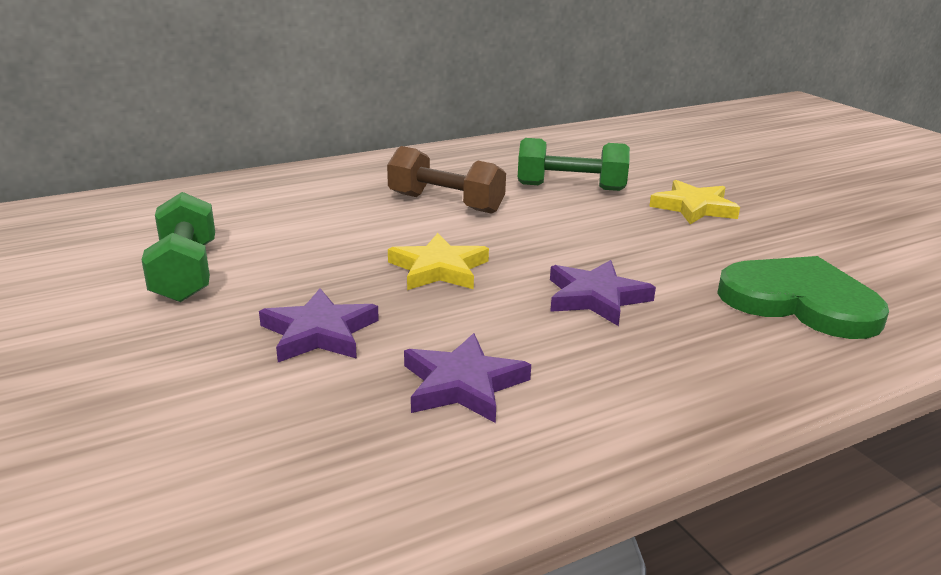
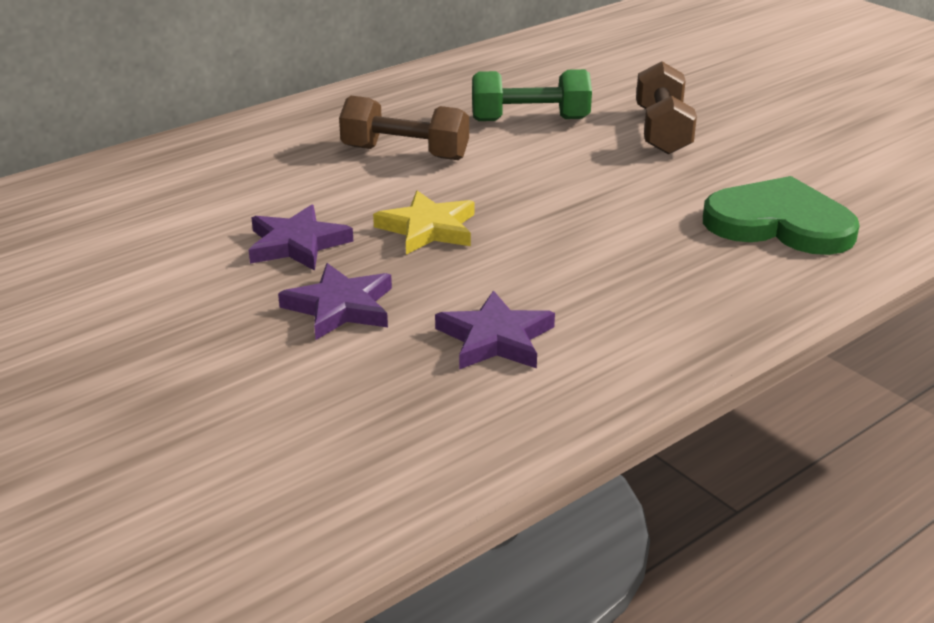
camera: 10 degrees left, 5 degrees up
green dumbbell [141,192,215,302] -> none
purple star [550,260,656,326] -> purple star moved to [249,204,353,271]
yellow star [649,180,740,224] -> brown dumbbell [636,61,697,154]

